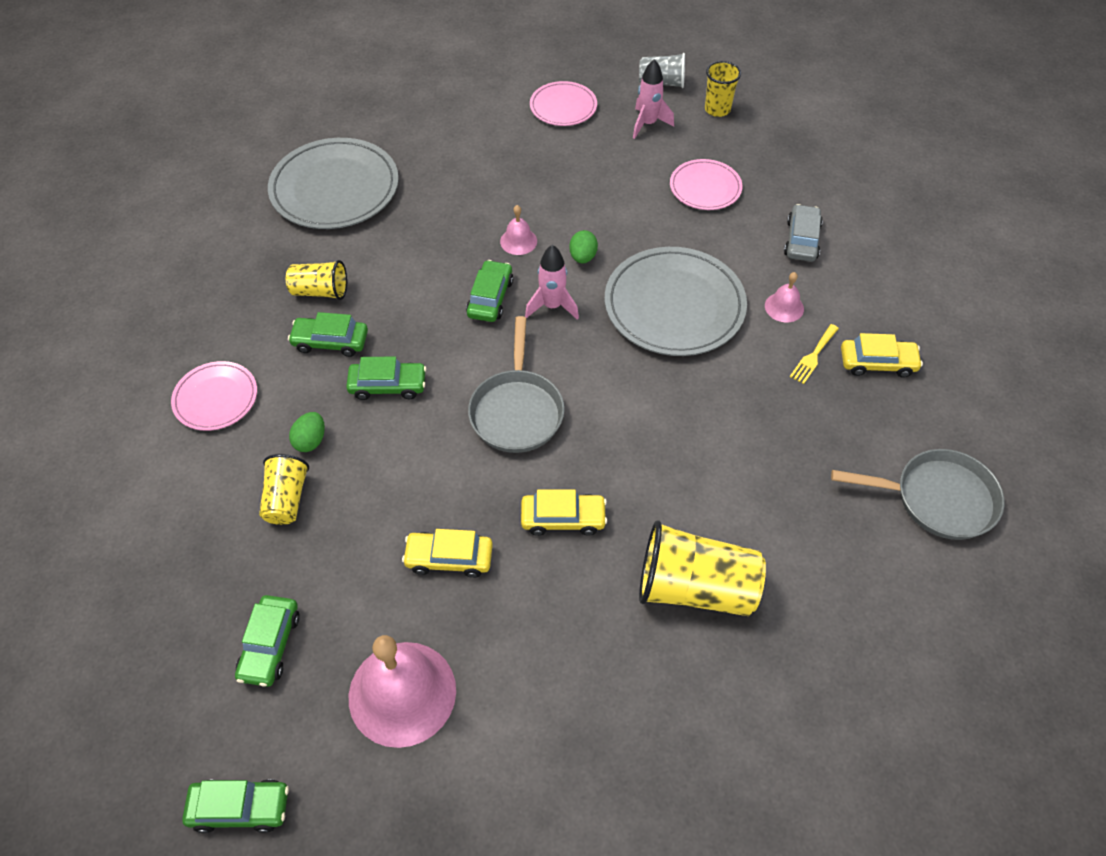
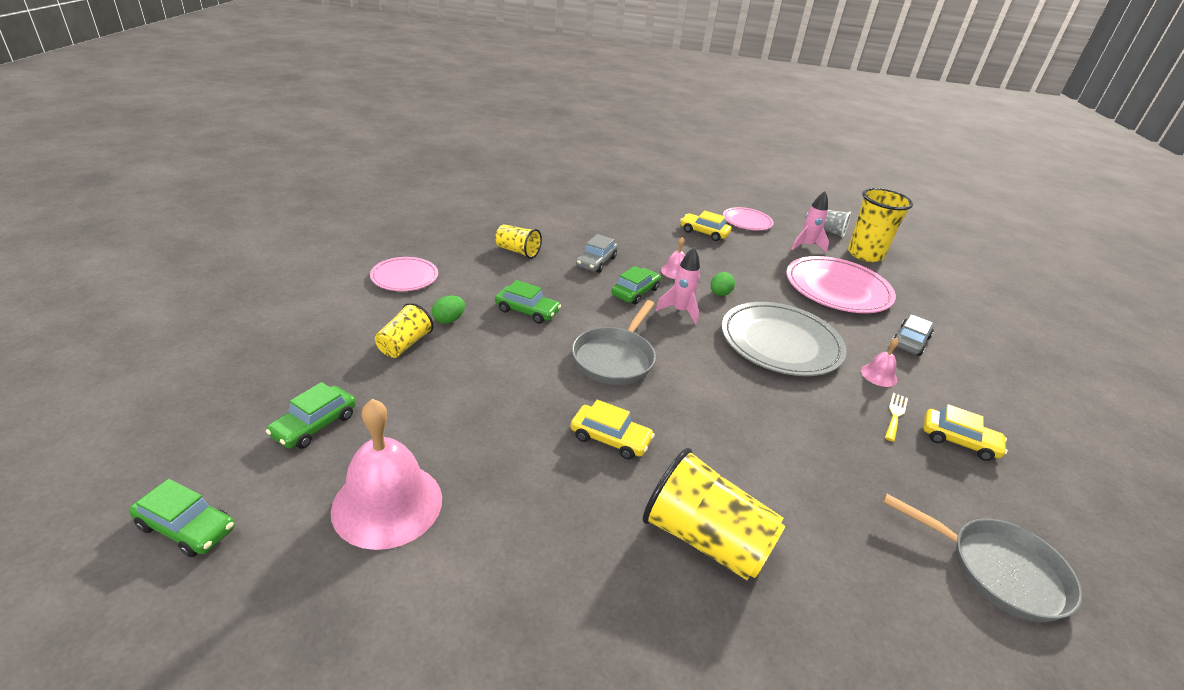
camera: 20 degrees right, 20 degrees down
grey plate [268,138,399,229] -> none
green car [288,312,368,357] -> none
yellow car [402,529,493,578] -> yellow car moved to [680,211,731,241]
pink plate [670,159,742,210] -> pink plate [786,256,896,313], size x1.79
yellow cup [705,61,741,117] -> yellow cup [848,188,913,262], size x1.73
yellow fork [790,324,839,384] -> yellow fork turned 150 degrees clockwise [885,393,908,442]
none -> grey car [576,234,618,273]

